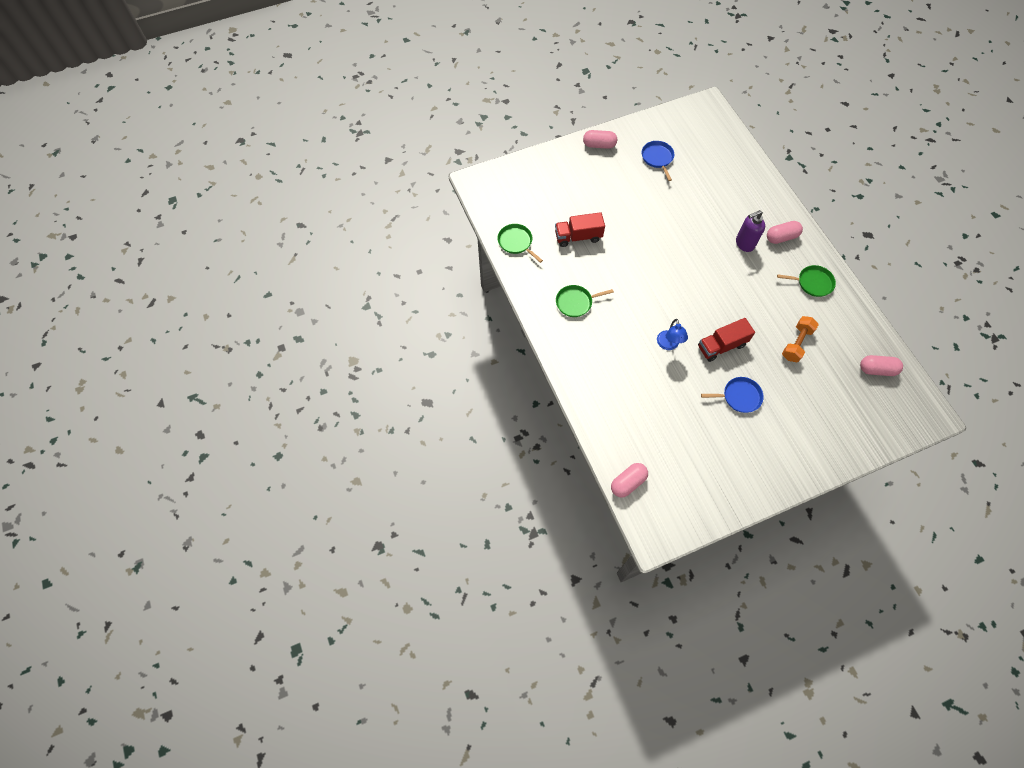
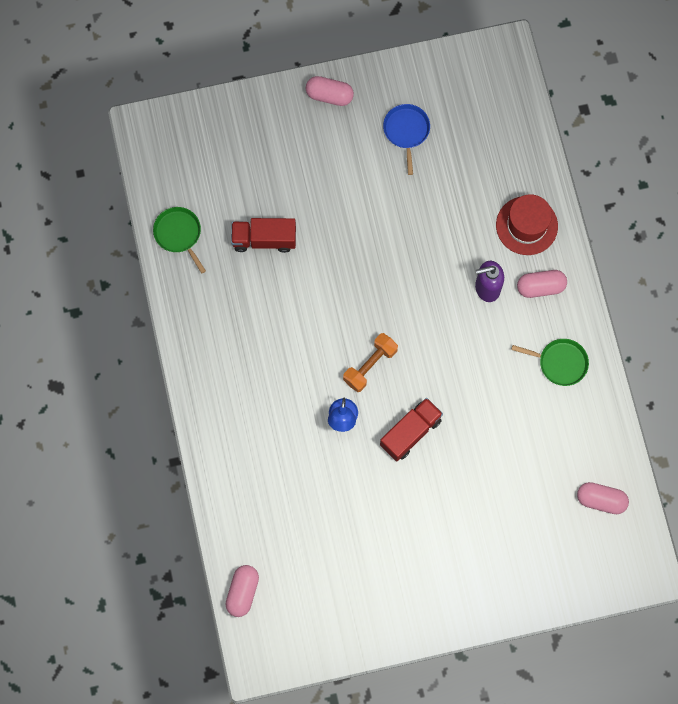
camera: 10 degrees right, 10 degrees up
green pan [556,285,614,317] -> none
pink capsule [611,463,648,498] -> pink capsule turned 45 degrees counterclockwise [225,565,259,617]
red truck [698,318,755,362] -> red truck turned 150 degrees clockwise [380,398,443,461]
blue pan [701,377,764,413] -> none
orange dumbbell [782,316,819,362] -> orange dumbbell moved to [343,333,398,392]
none -> red hat [496,194,558,255]

